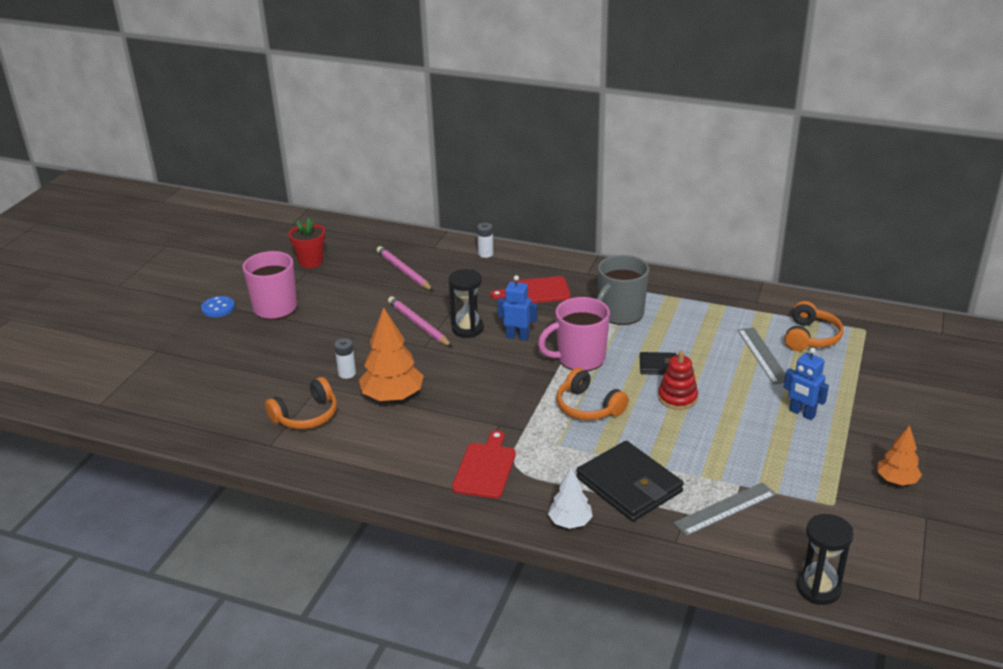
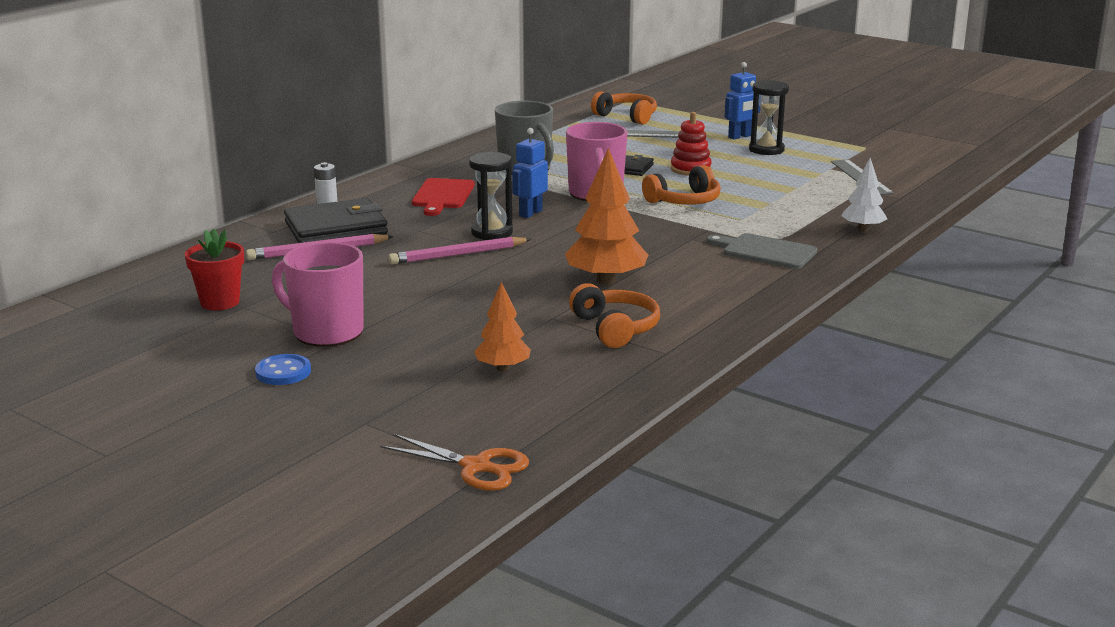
camera: 75 degrees left, 10 degrees down
white battery [334,338,356,379] -> none
red cutting board [452,430,516,499] -> grey cutting board [707,233,817,269]
black wallet [576,441,684,522] -> black wallet moved to [284,198,388,243]
black hourglass [797,514,854,605] -> black hourglass moved to [749,80,789,155]
orange tree [877,425,922,485] -> orange tree moved to [474,282,531,371]
none -> orange scissors [380,434,529,491]

